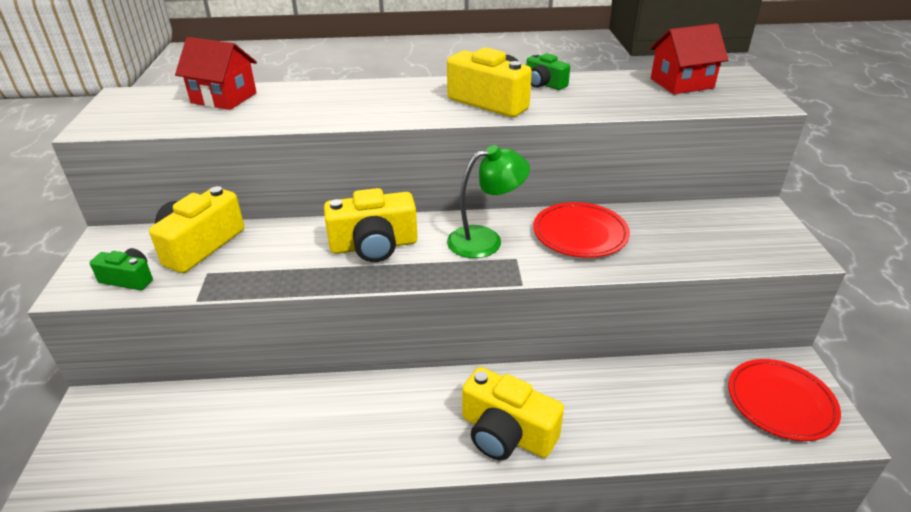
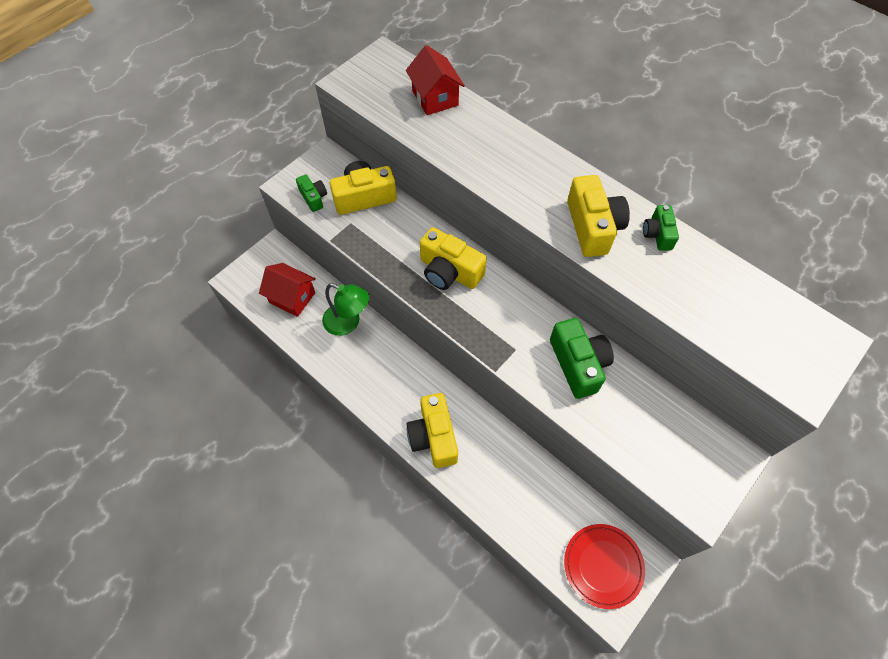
camera: 45 degrees right, 25 degrees up
green lamp [447,145,530,258] -> green lamp moved to [322,283,369,336]
red plate [533,202,630,258] -> green camera [550,318,614,399]
red house [650,23,729,94] -> red house moved to [259,263,316,317]

